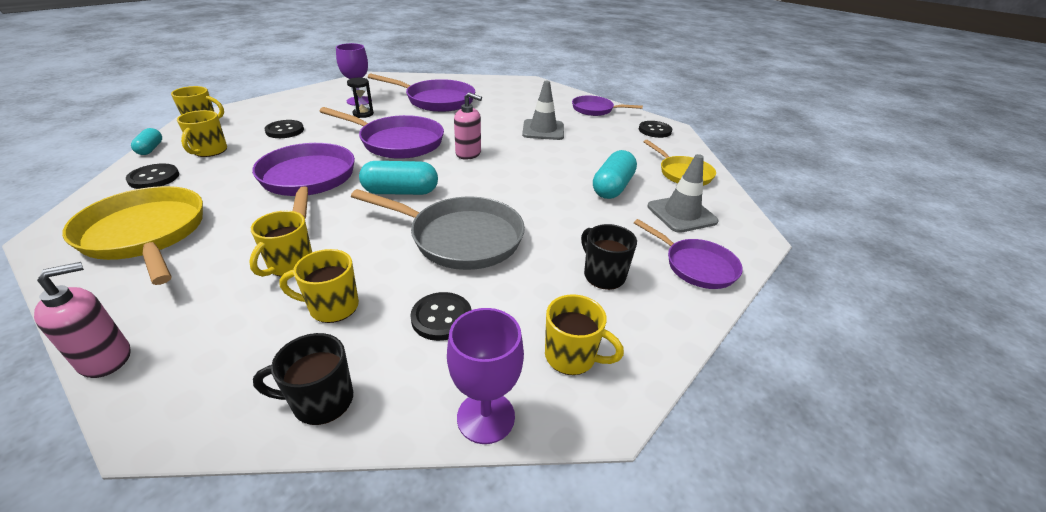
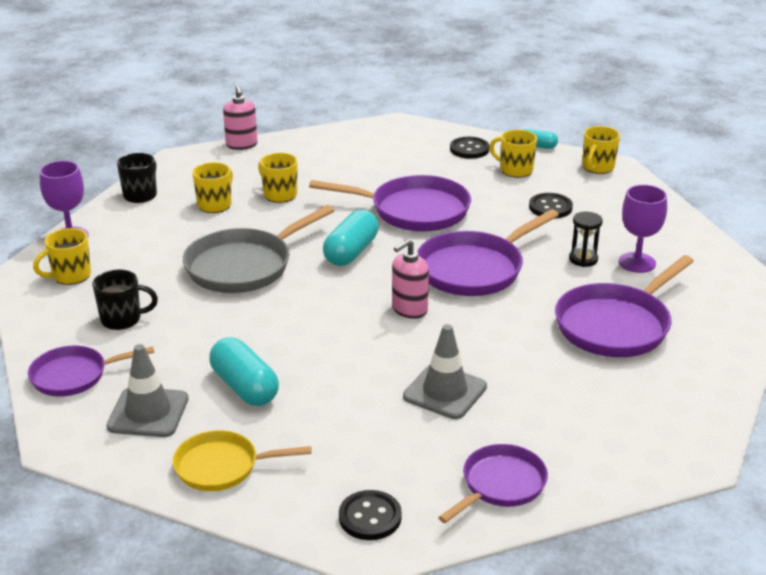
camera: 120 degrees right, 5 degrees down
yellow pan [62,186,203,285] -> none
black button [410,292,472,341] -> none

